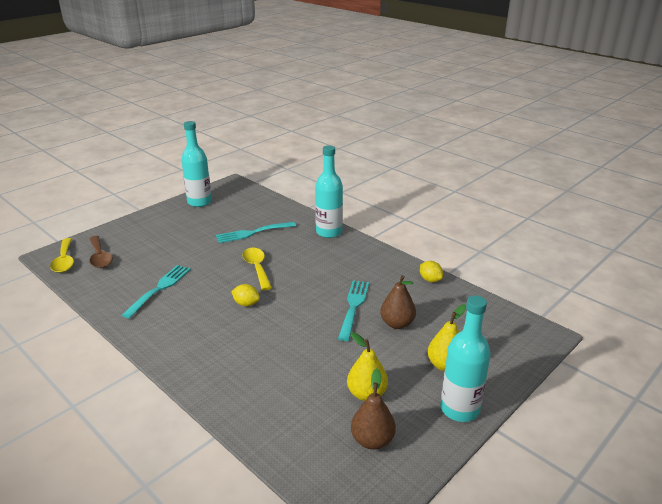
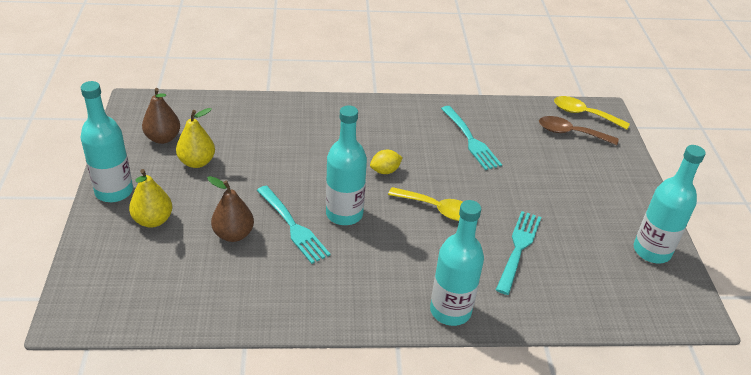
camera: 130 degrees right, 10 degrees up
yellow lemon [420,261,443,282] -> none
none -> turquoise bottle [326,105,367,225]

